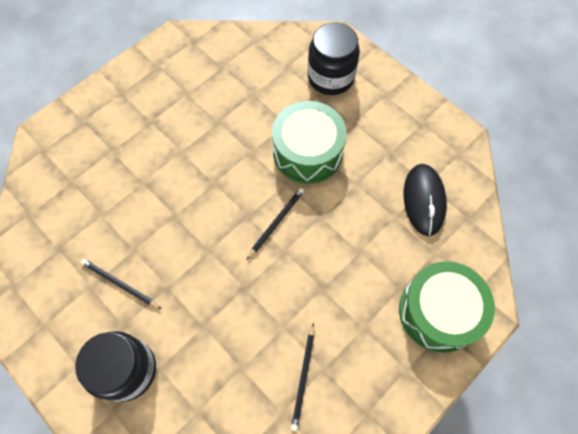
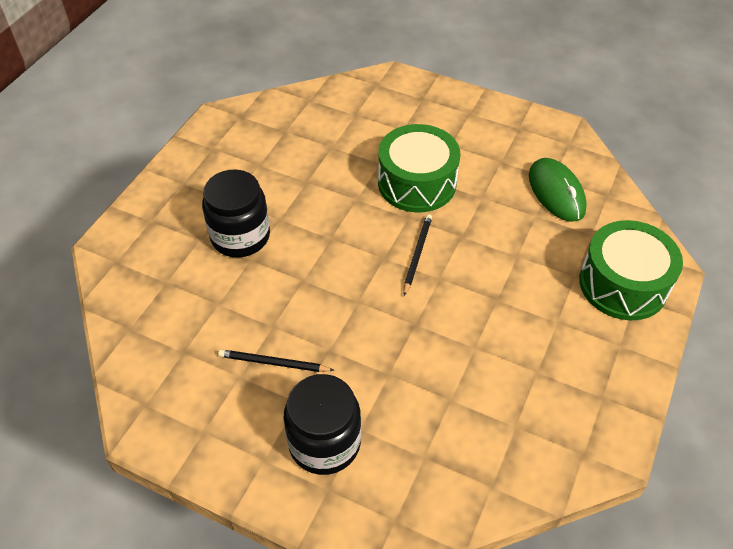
camera: 20 degrees left, 15 degrees down
black pencil [291,323,314,431] -> none
black jar [308,22,360,95] -> black jar moved to [202,169,270,257]
black mouse [404,164,447,236] -> green mouse [529,158,587,222]

